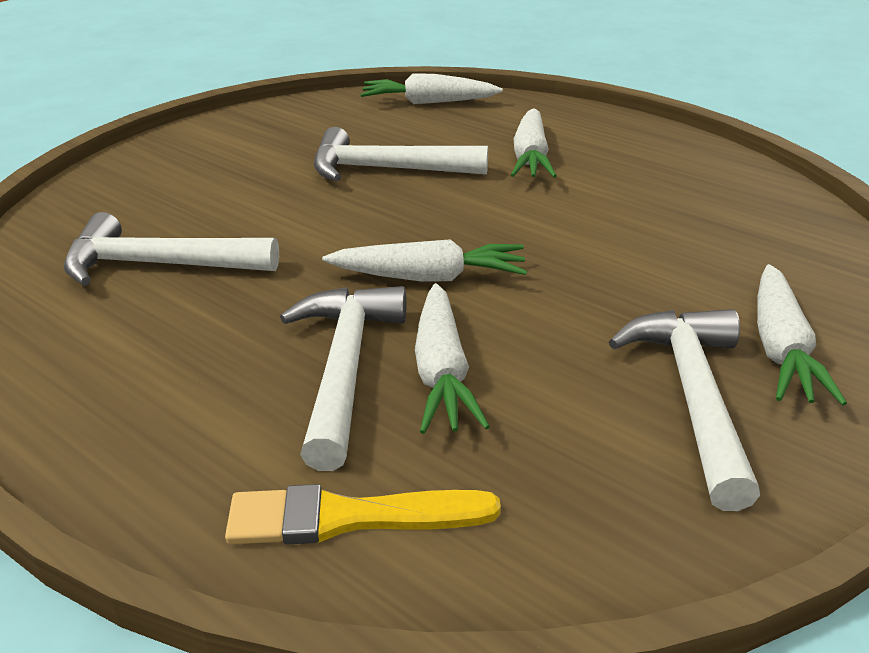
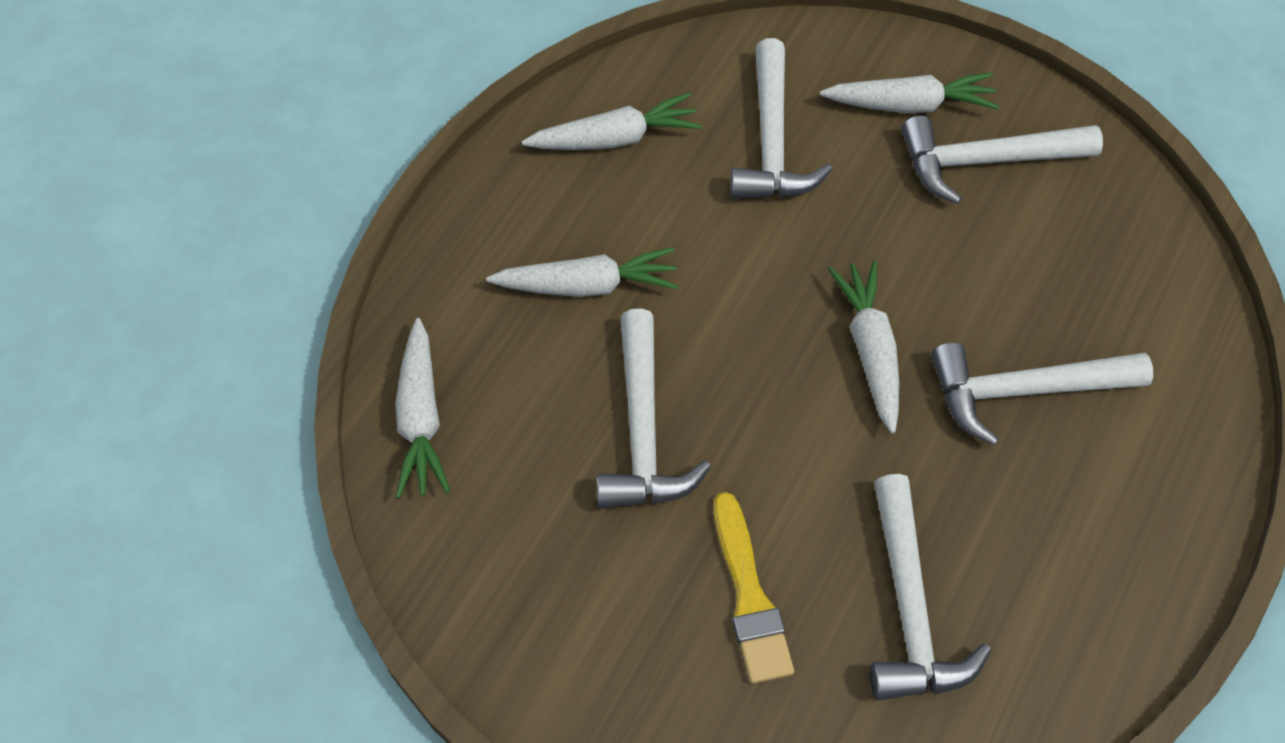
camera: 100 degrees left, 25 degrees up
yellow brush [225,484,501,545] -> yellow brush moved to [713,492,794,684]
white carrot [415,283,490,434] -> white carrot moved to [522,92,702,150]
none -> white hammer [730,38,832,199]

